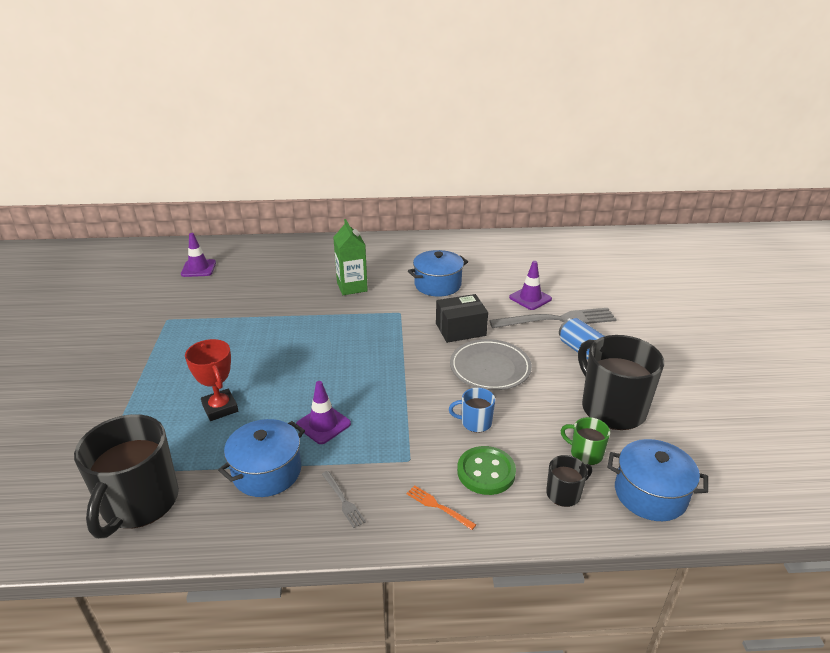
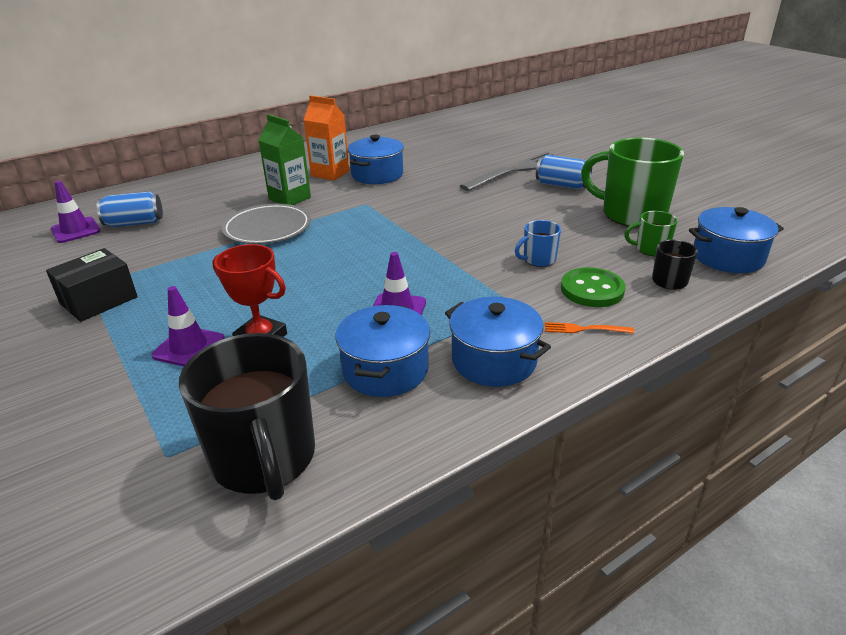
camera: 30 degrees left, 0 degrees up
grey fork [322,471,366,528] -> blue pot [445,297,551,387]
black box [436,294,488,343] -> black box moved to [46,248,138,322]
grey plate [450,339,532,390] -> grey plate moved to [222,204,311,244]
purple traffic cone [509,261,552,310] -> purple traffic cone moved to [152,286,225,366]
black mug [578,335,664,430] -> green mug [581,137,684,227]
none -> blue can [97,192,163,227]
none -> orange carton [304,95,349,181]

